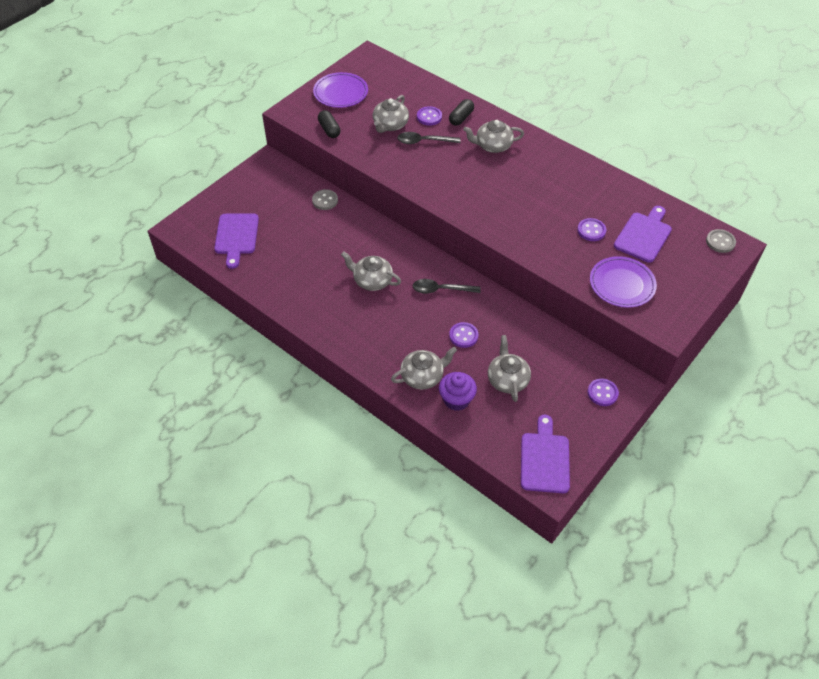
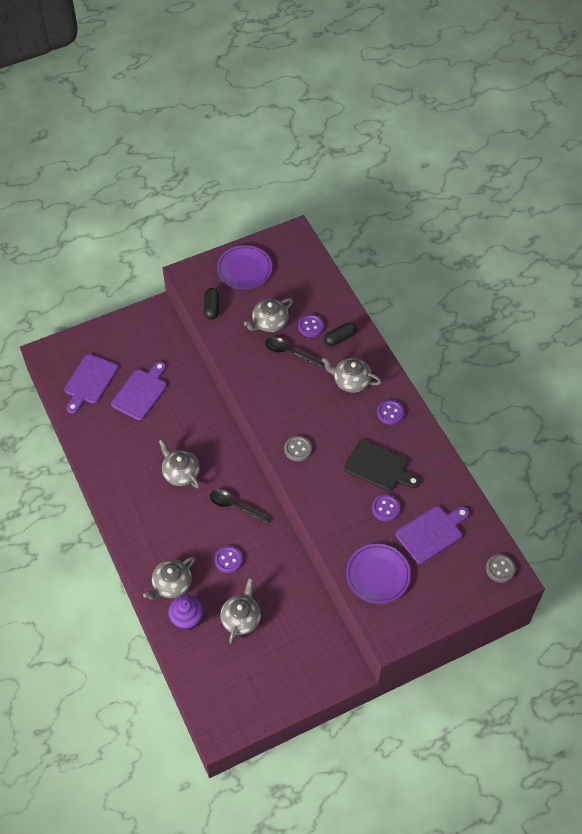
camera: 25 degrees right, 5 degrees up
grey button [312,189,338,210] -> grey button moved to [284,436,312,461]
grey teapot [391,347,457,389] -> grey teapot turned 135 degrees clockwise [143,556,195,600]
purple cutting board [521,415,570,493] -> purple cutting board moved to [111,361,167,420]
purple button [588,379,619,406] -> purple button moved to [377,400,404,425]
none -> black cutting board [344,439,420,491]

